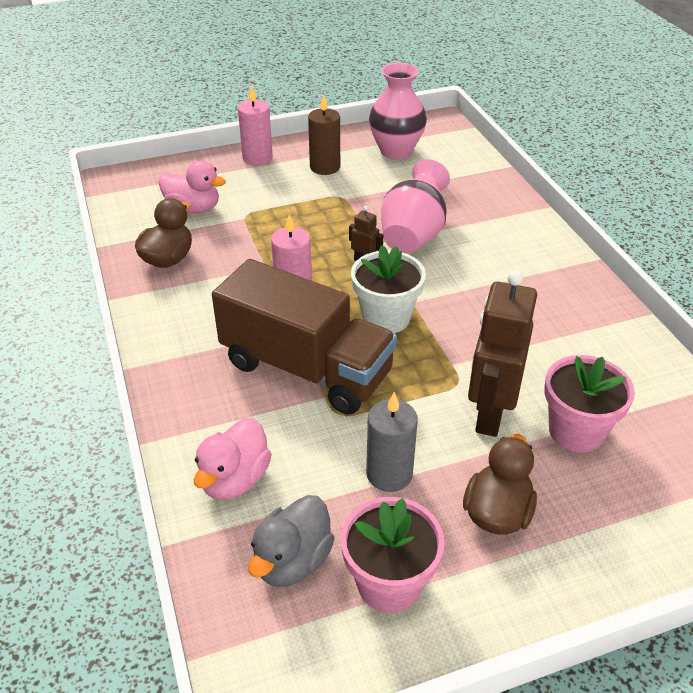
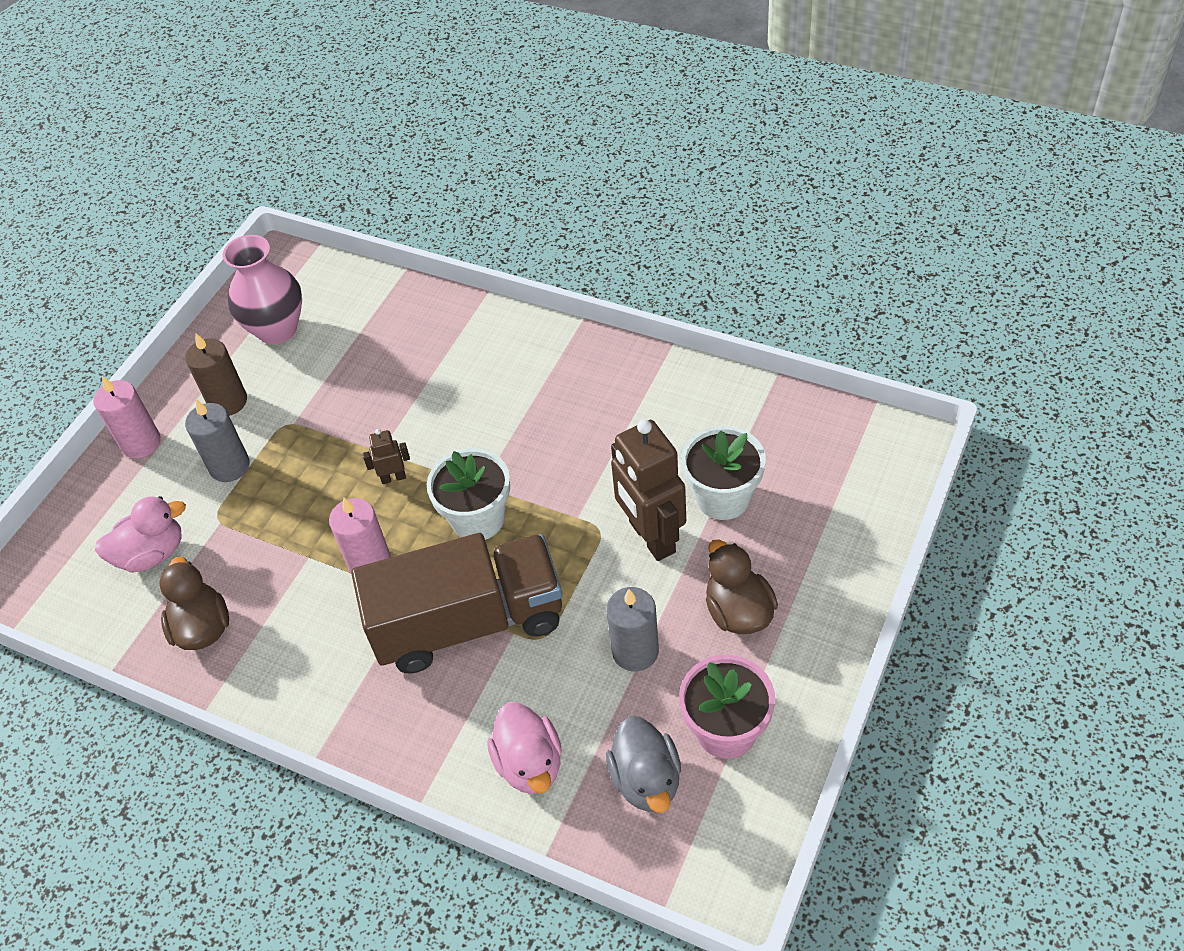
camera: 40 degrees left, 10 degrees up
pink vase [381,159,450,254] -> none
pink flower pot [544,355,635,452] -> white flower pot [681,426,766,520]
none -> grey candle [185,399,250,482]

